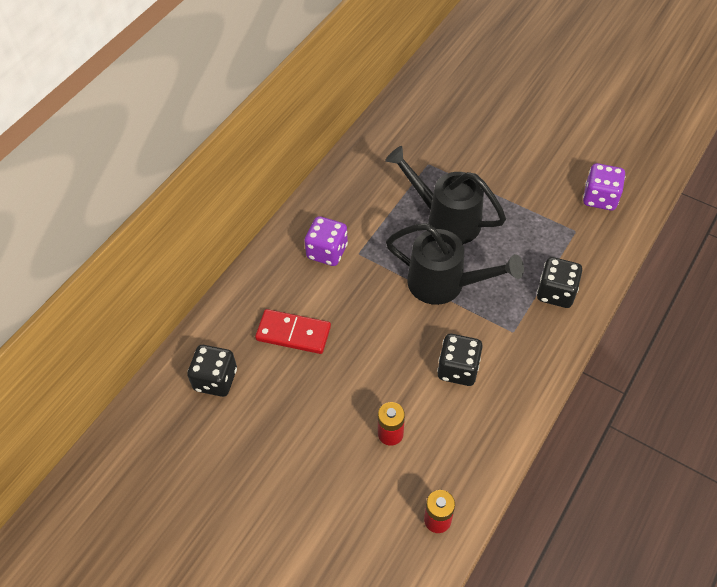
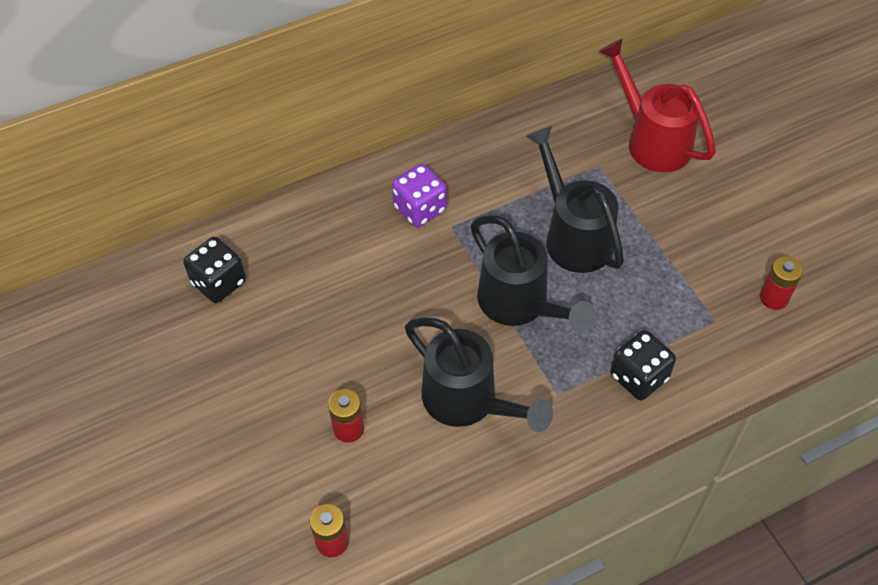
camera: 30 degrees right, 0 degrees up
red domino [255,309,331,354] -> none
black dice [437,334,483,386] -> black watering can [405,318,553,432]
purple dice [583,163,626,210] -> red battery [760,256,803,310]
none -> red watering can [599,38,716,172]

